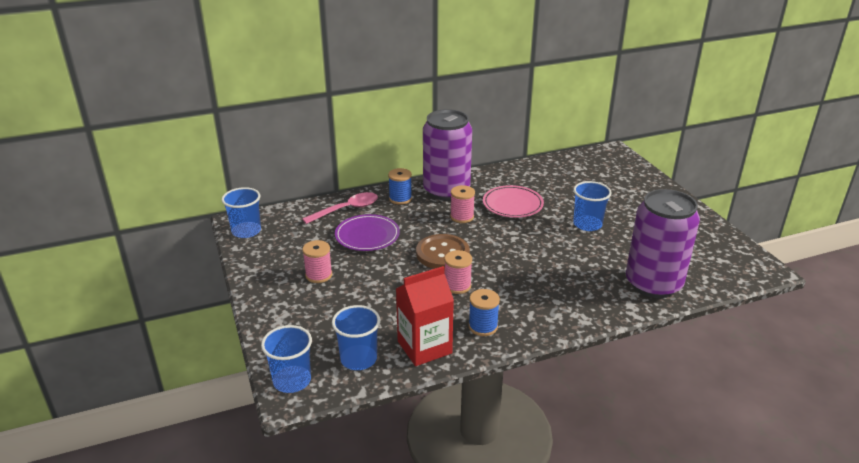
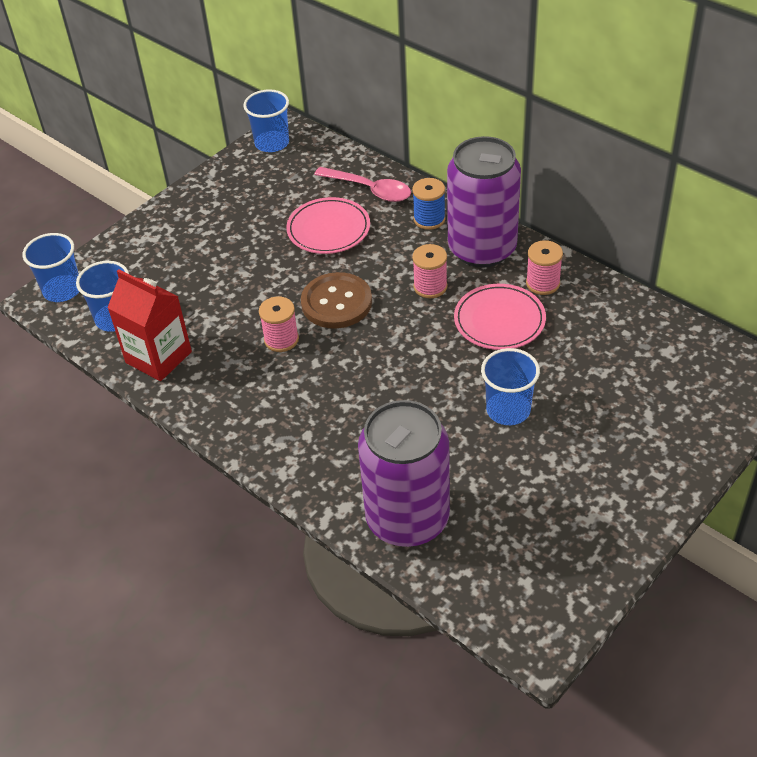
camera: 65 degrees right, 15 degrees up
pink spool [302,240,332,283] -> pink spool moved to [526,240,563,295]
purple plate [335,214,400,251] -> pink plate [286,197,370,254]
blue spool [469,289,500,336] -> none

